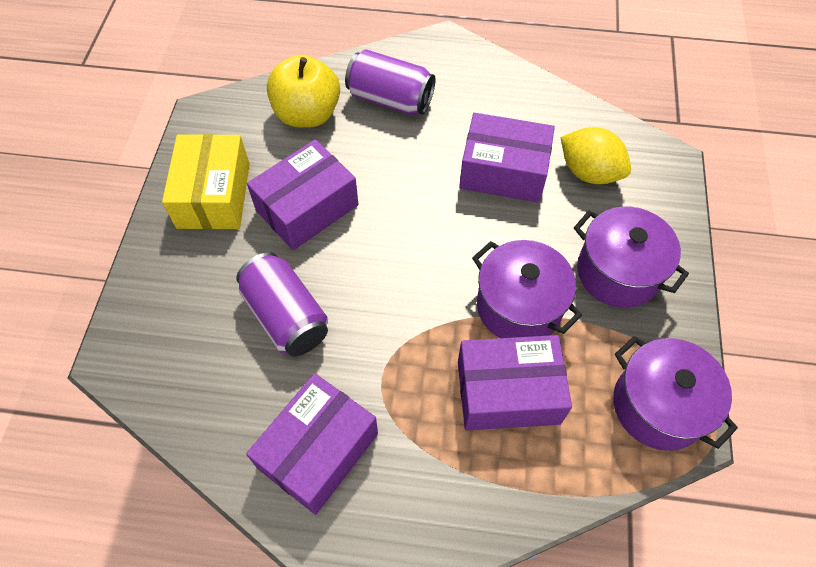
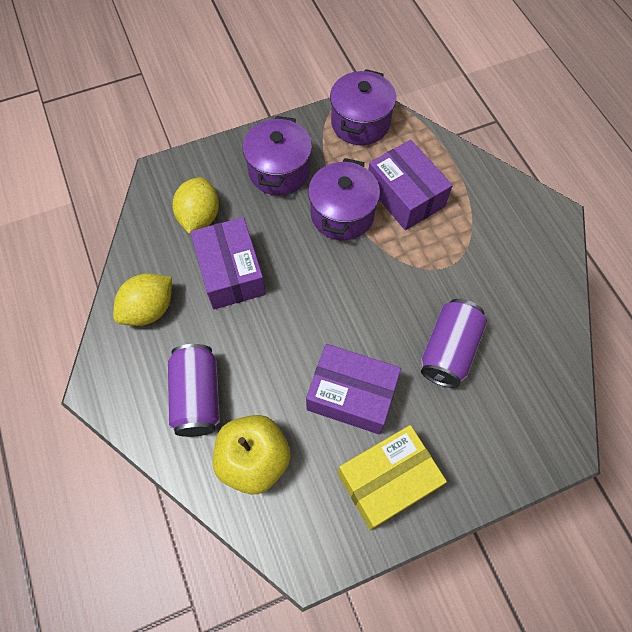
camera: 120 degrees left, 5 degrees up
purple box [246,373,378,515] -> none
none -> yellow lemon [113,274,172,326]

